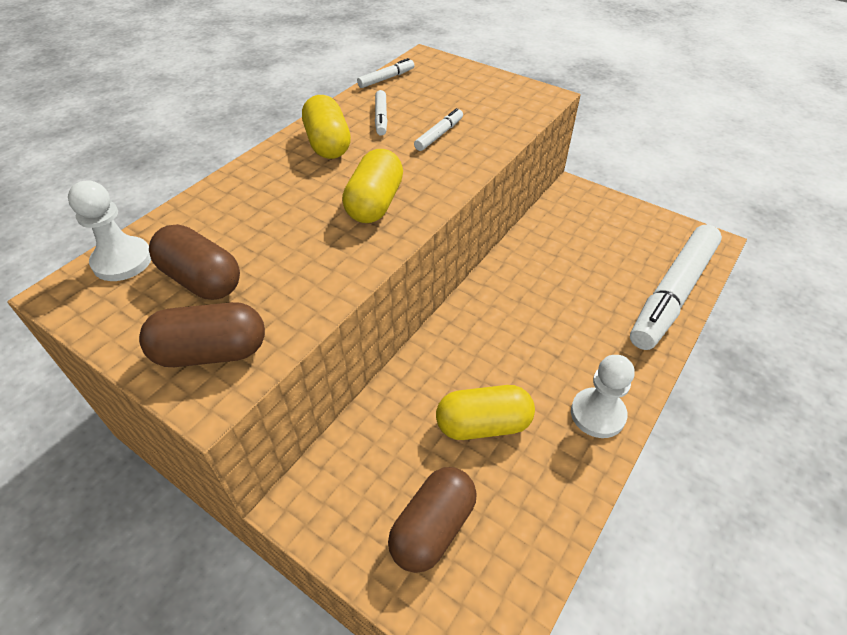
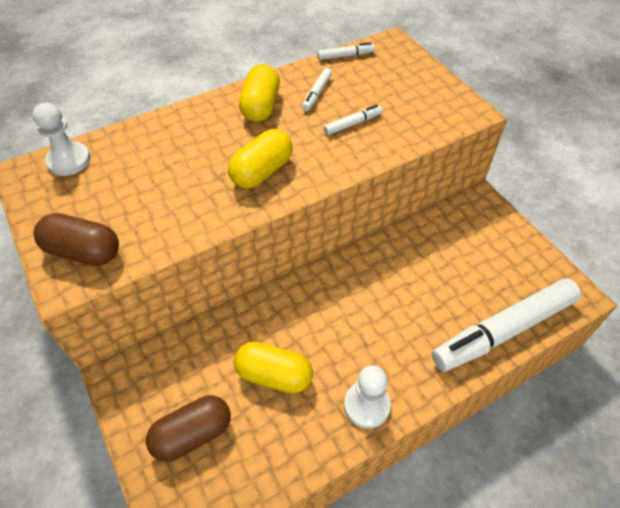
camera: 25 degrees right, 5 degrees up
brown capsule [149,224,240,300] -> none

